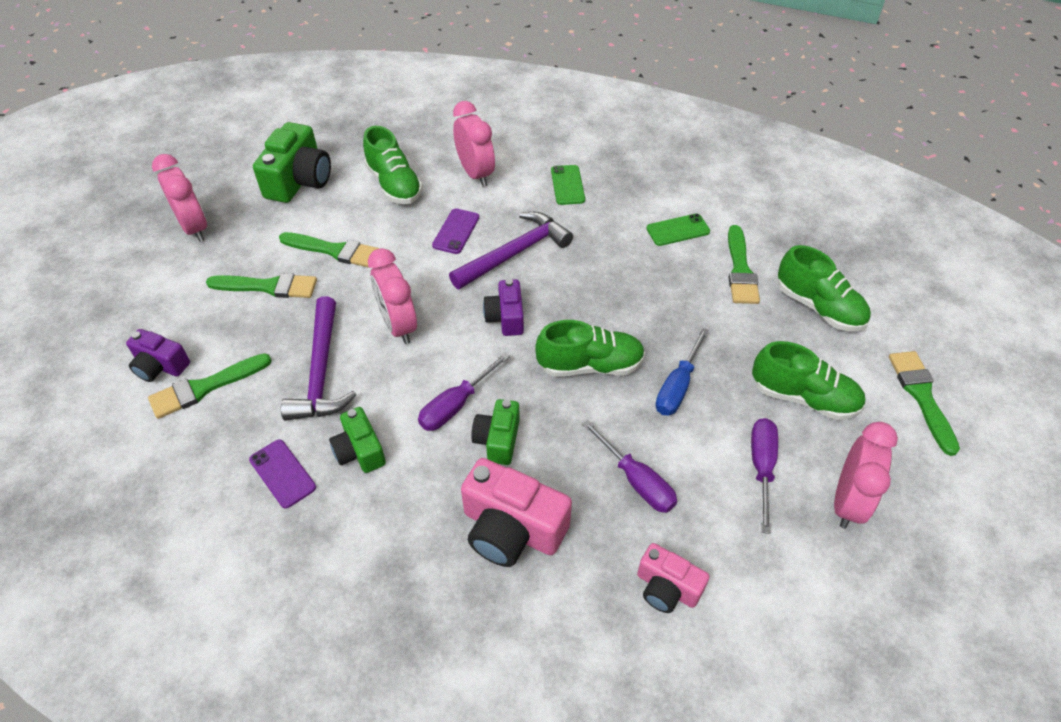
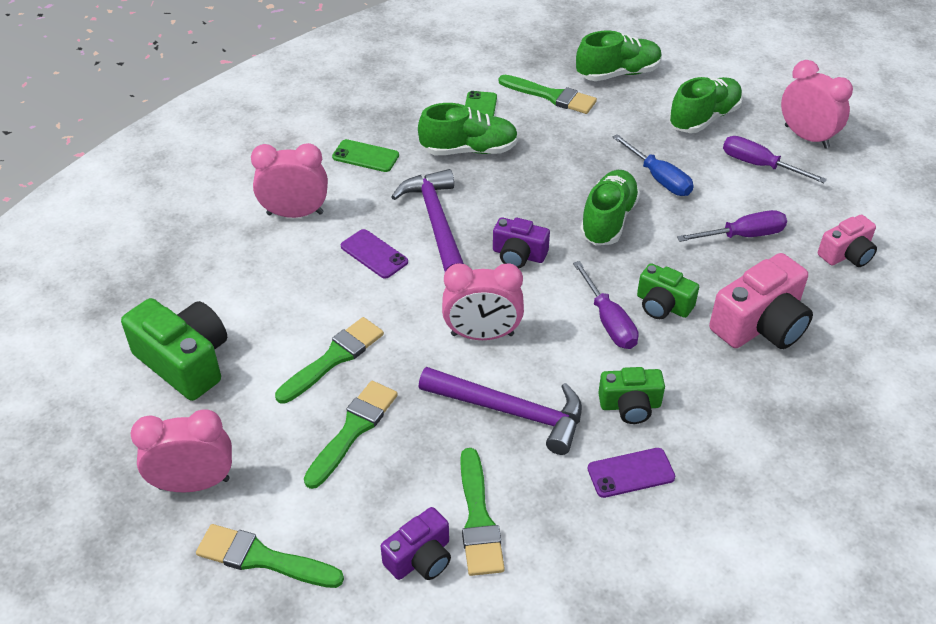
camera: 65 degrees left, 5 degrees down
green shoe [363,126,423,204] -> green shoe moved to [418,103,518,155]
green brush [889,351,960,456] -> green brush moved to [196,524,344,588]

